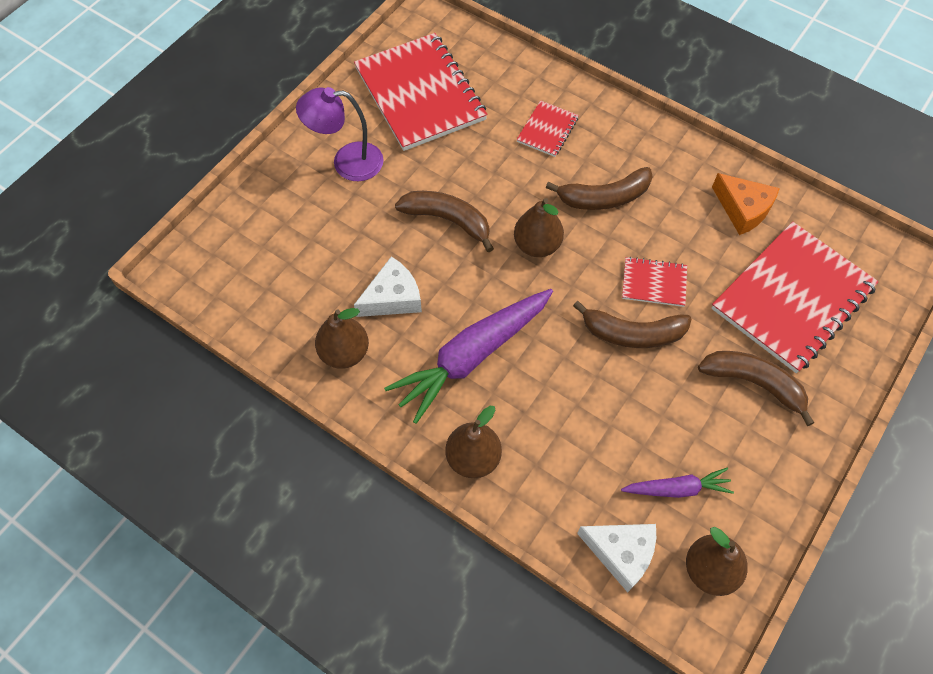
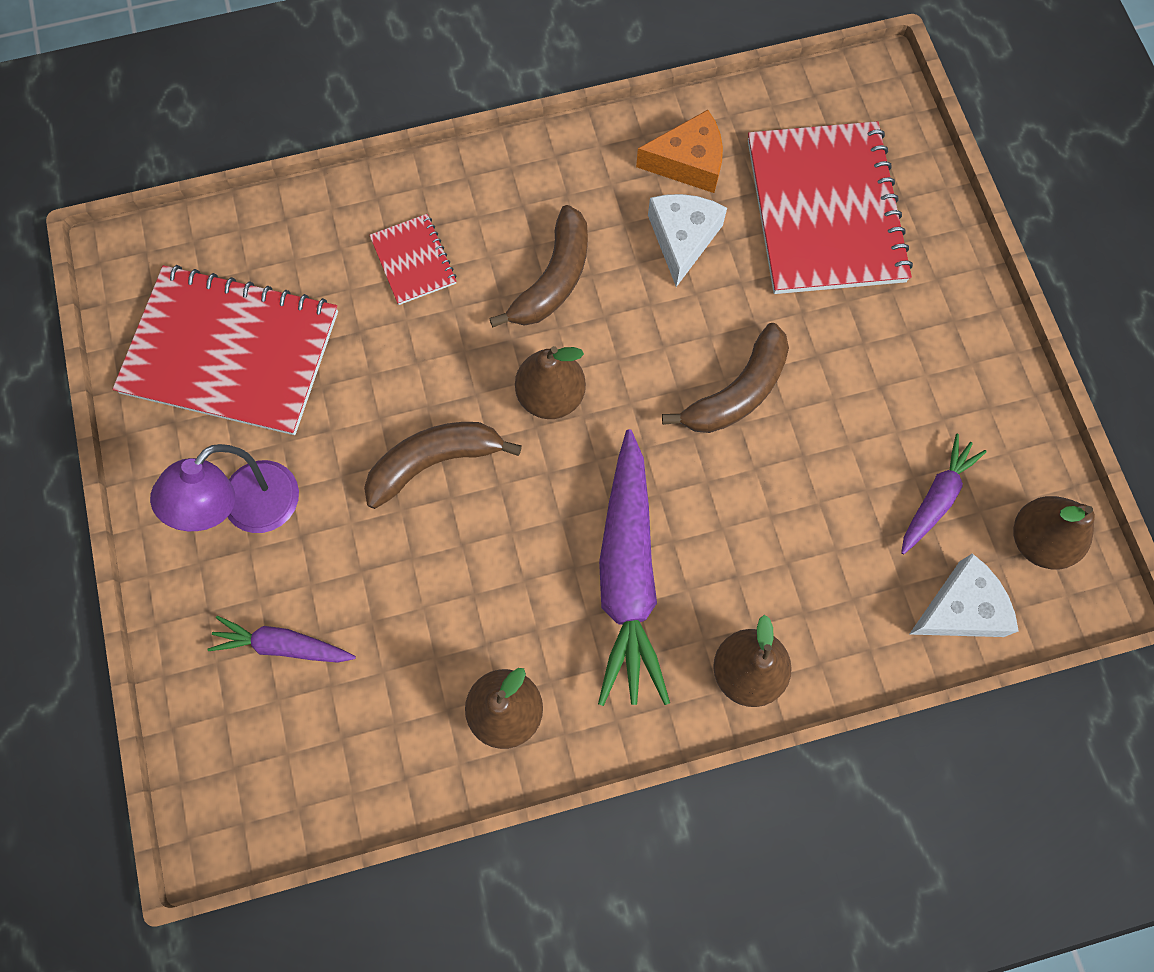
camera: 50 degrees left, 10 degrees up
white cheese [354,256,422,317] -> white cheese moved to [648,194,727,287]
red notebook [622,257,687,307] -> none
brown banana [698,351,815,426] -> none
none -> purple carrot [208,616,356,663]

